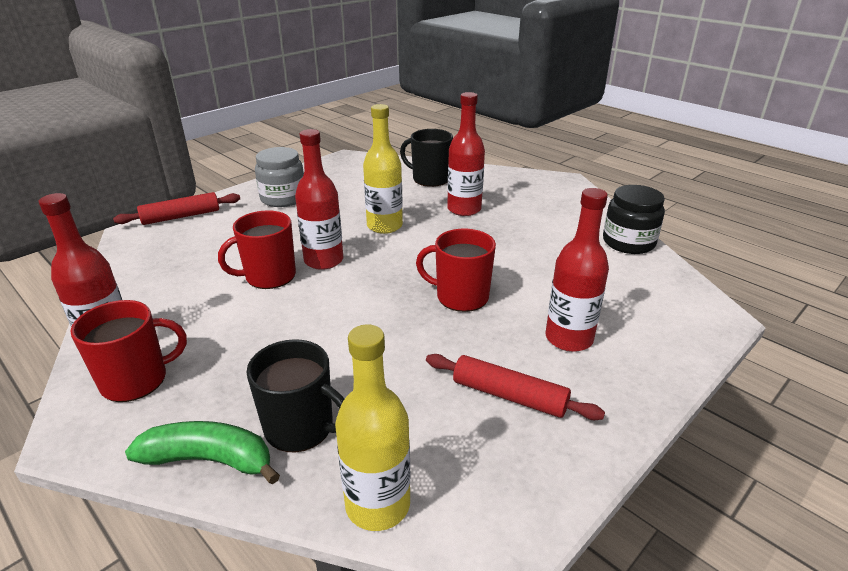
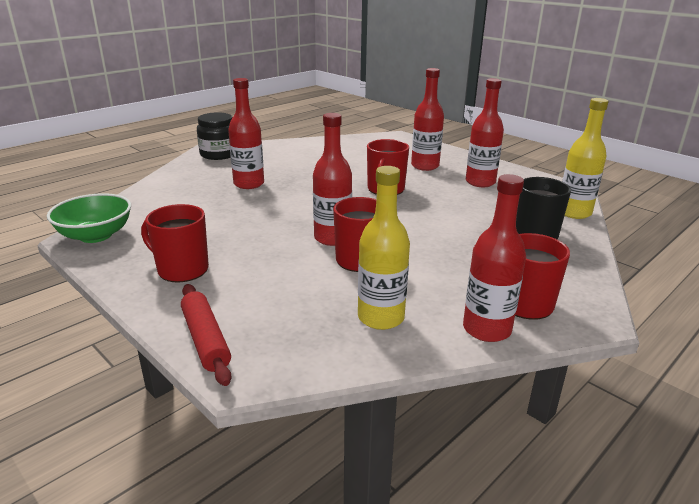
camera: 90 degrees left, 5 degrees down
green banana [125,421,280,485] -> none
grey jar [255,147,304,207] -> red mug [141,204,209,282]
yellow bottle [363,104,403,234] -> yellow bottle moved to [358,166,410,330]
black mug [400,129,453,187] -> none
red rolling pin [426,354,605,420] -> red bottle [466,78,504,187]
black jar [603,185,665,254] -> black jar moved to [197,112,232,160]
none -> green bowl [47,193,131,243]

